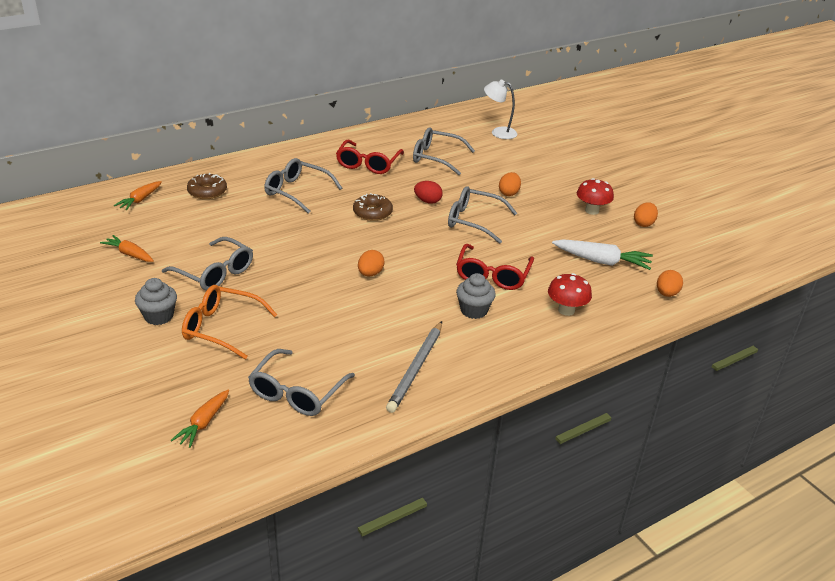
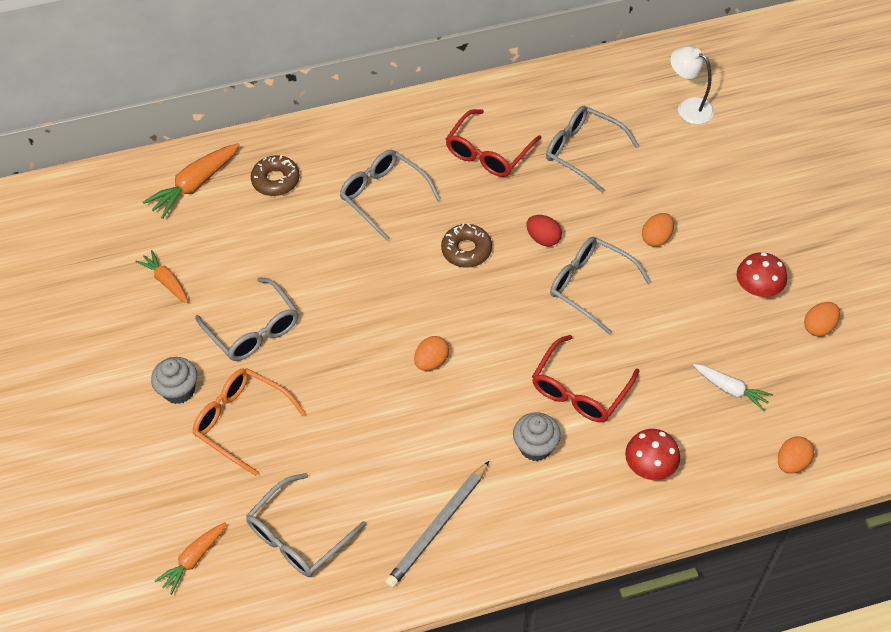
camera: 20 degrees right, 20 degrees up
orange carrot [114,181,162,210] -> orange carrot [143,143,240,219], size x1.56
white carrot [552,239,653,270] -> white carrot [693,364,773,411], size x0.64

